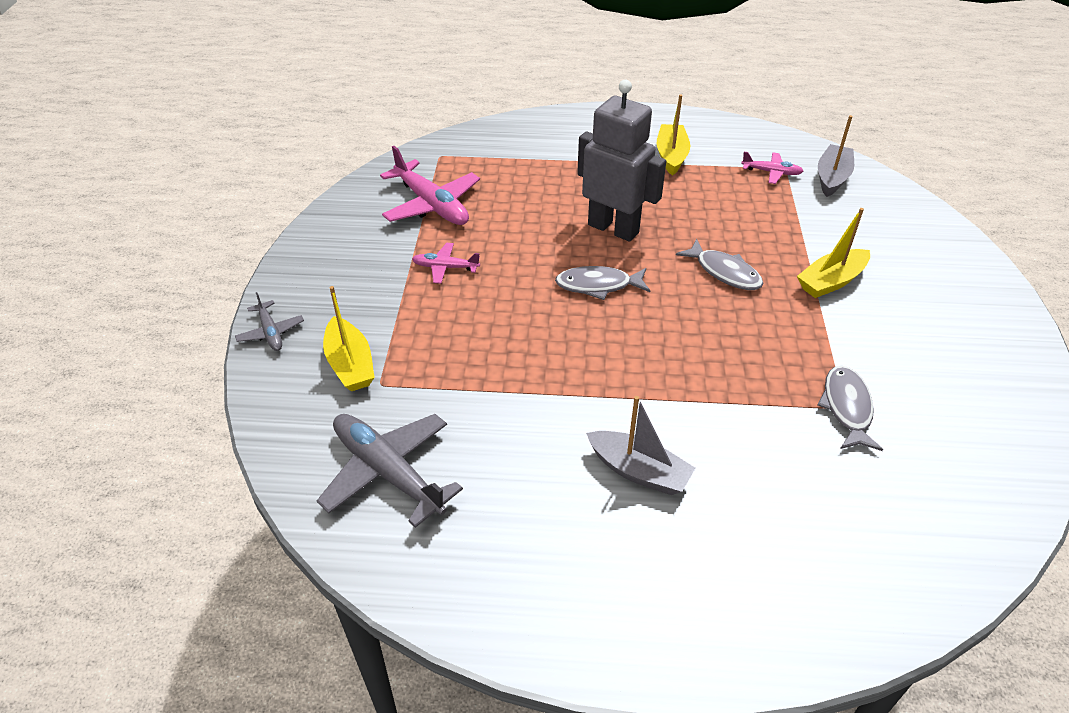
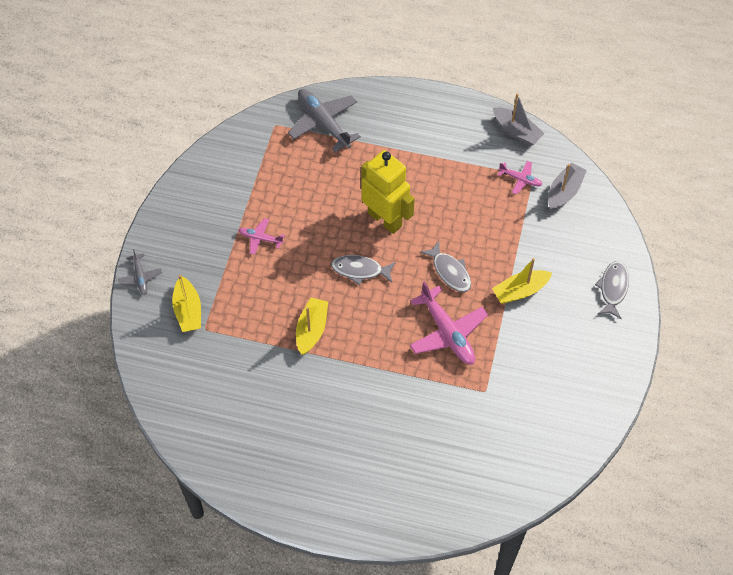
camera: 10 degrees right, 15 degrees up
grey plane [317,414,463,528] -> grey plane moved to [288,89,361,152]
pink plane [380,146,480,225] -> pink plane moved to [410,281,488,365]
grey robot [577,80,666,242] -> yellow robot [361,150,415,234]
grey boat [586,396,695,495] -> grey boat moved to [493,93,545,146]
yellow boat [657,94,690,176] -> yellow boat moved to [296,297,328,355]
grey fish [817,366,883,451] -> grey fish moved to [595,261,629,319]

